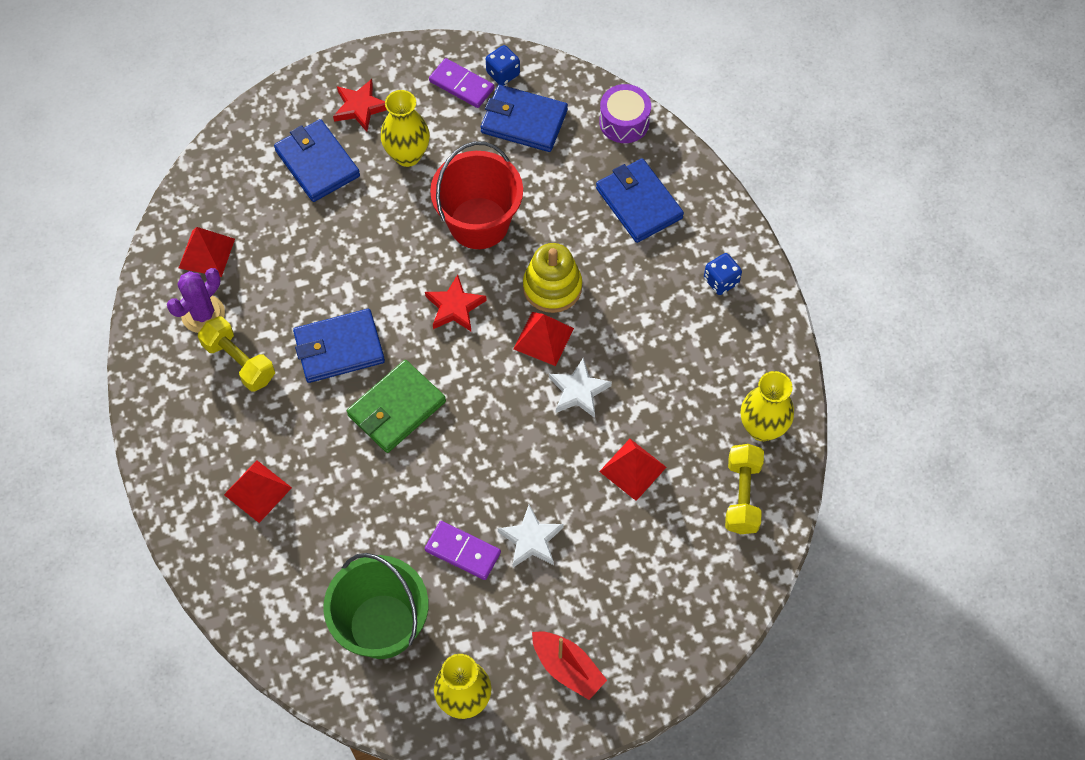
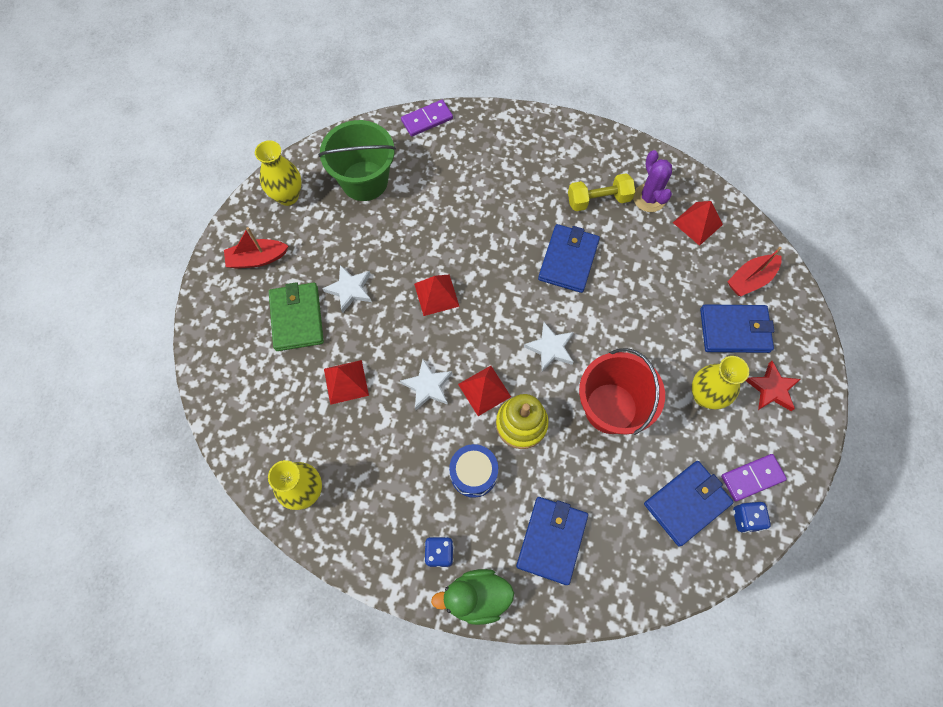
camera: 125 degrees right, 5 degrees up
red pyramid [224,460,292,523] -> red pyramid moved to [414,274,460,316]
green wallet [347,360,446,453] -> green wallet moved to [269,282,324,351]
red star [425,275,487,331] -> white star [524,322,574,372]
purple domino [425,521,501,580] -> purple domino moved to [401,100,453,137]
blue wallet [596,158,684,243] -> blue wallet turned 75 degrees counterclockwise [516,497,588,585]
purple drum [599,84,651,143] -> none
yellow dumbbell [725,444,764,534] -> none
none -> green duck [431,569,514,625]
none -> blue drum [449,444,498,498]
none -> red boat [727,247,782,296]

